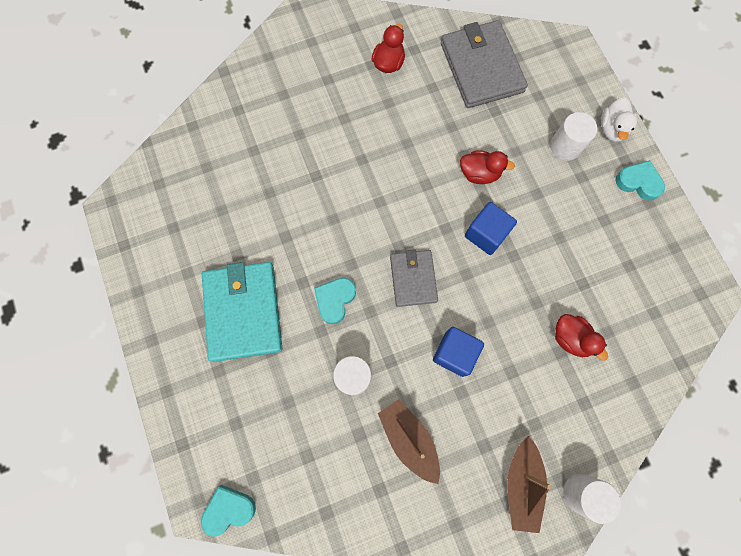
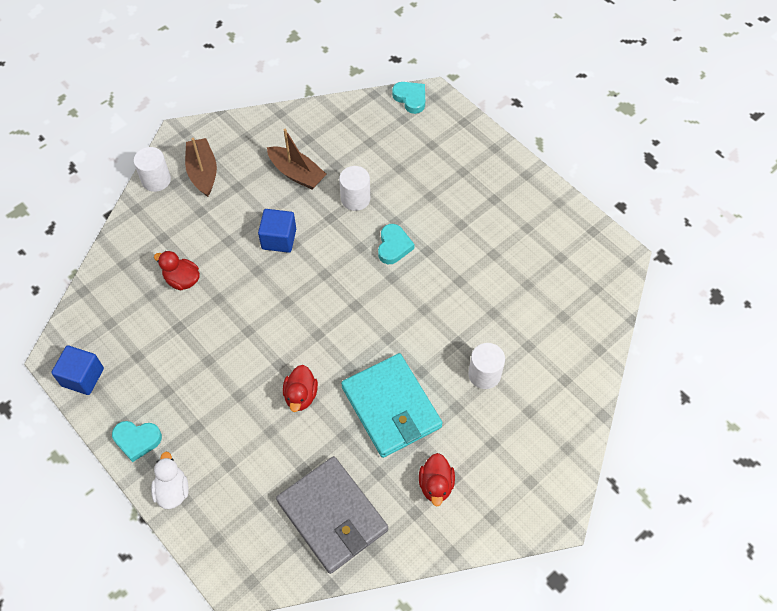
camera: 160 degrees right, 15 degrees down
turquoise heart [201,485,256,537] -> turquoise heart turned 90 degrees counterclockwise [392,82,425,114]
turquoise wallet [202,262,282,362] -> turquoise wallet moved to [341,353,443,458]
grey wallet [390,249,438,307] -> none
red duck [460,150,515,184] -> red duck turned 75 degrees counterclockwise [283,365,318,412]
blue cube [465,202,517,255] -> blue cube moved to [51,345,104,395]
white cylinder [550,112,597,161] -> white cylinder moved to [468,343,505,389]

